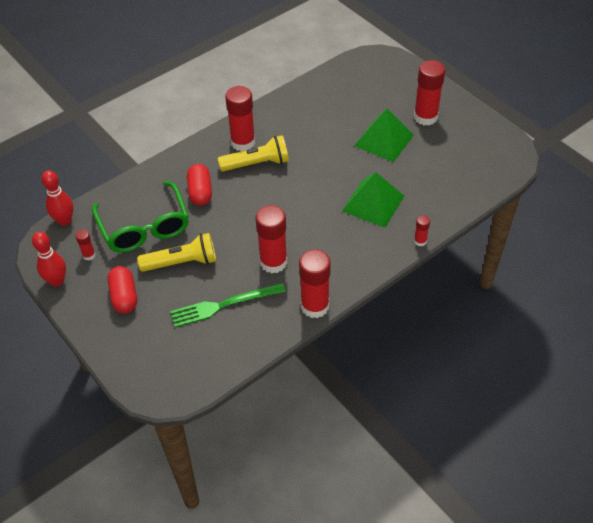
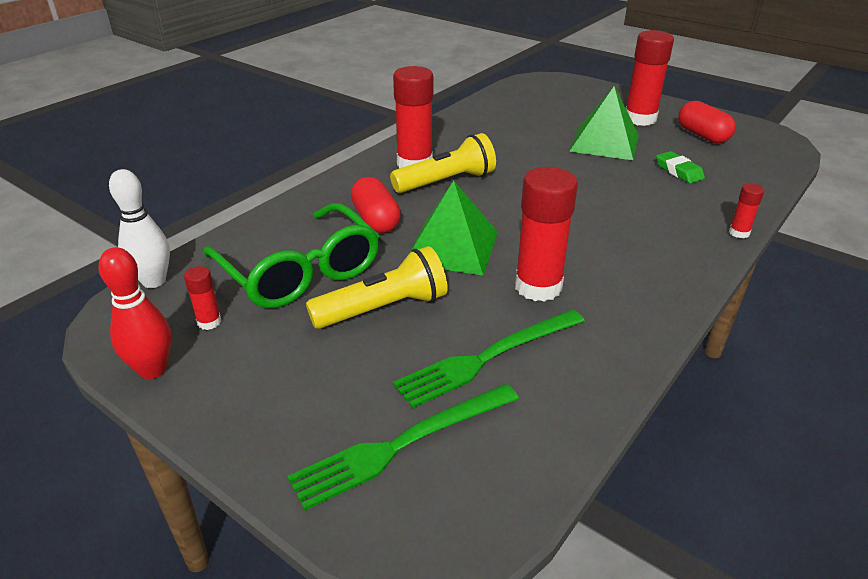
camera: 15 degrees left, 15 degrees down
red bowling pin [41,170,73,226] -> white bowling pin [109,169,170,288]
red capsule [107,266,137,314] -> red capsule moved to [678,101,736,143]
red glue stick [299,249,331,318] -> none
green pyramid [342,172,404,228] -> green pyramid moved to [408,181,498,275]
none -> green fork [287,384,519,510]
none -> green eraser [656,151,705,184]

